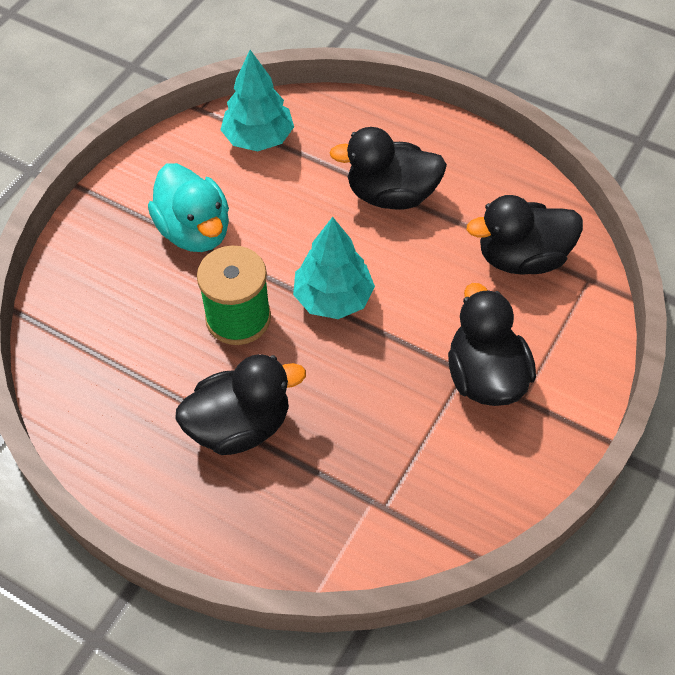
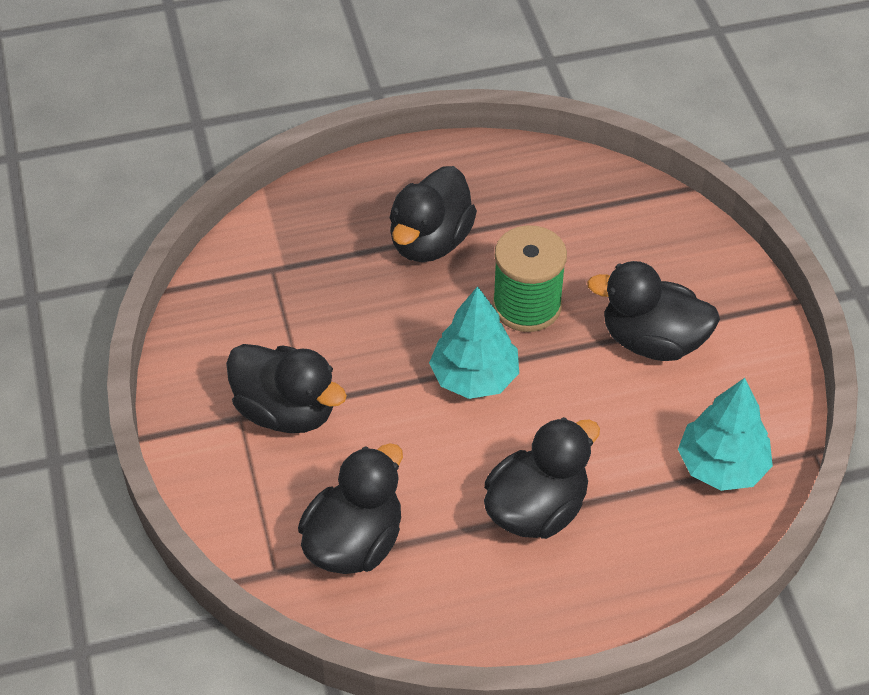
camera: 135 degrees right, 5 degrees down
turquoise duck [148,163,229,252] -> black duck [587,261,720,361]

